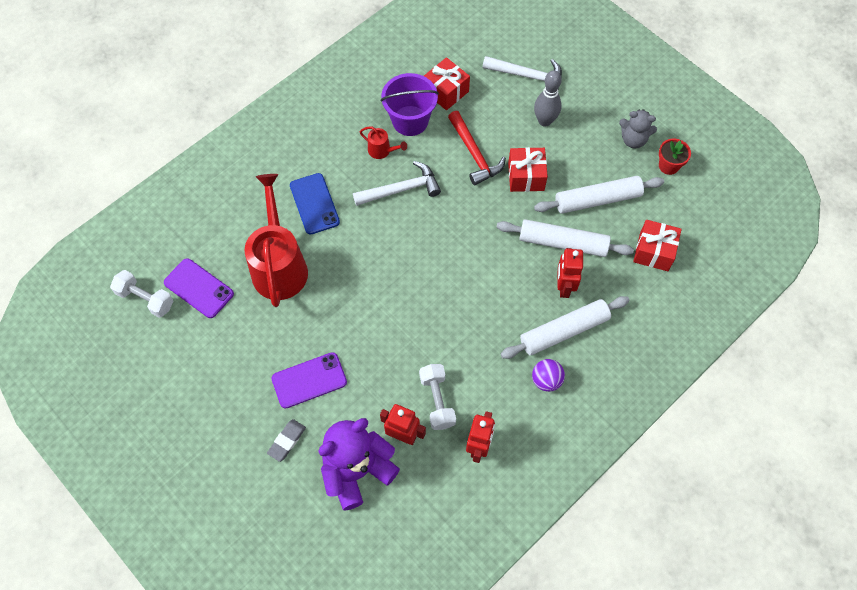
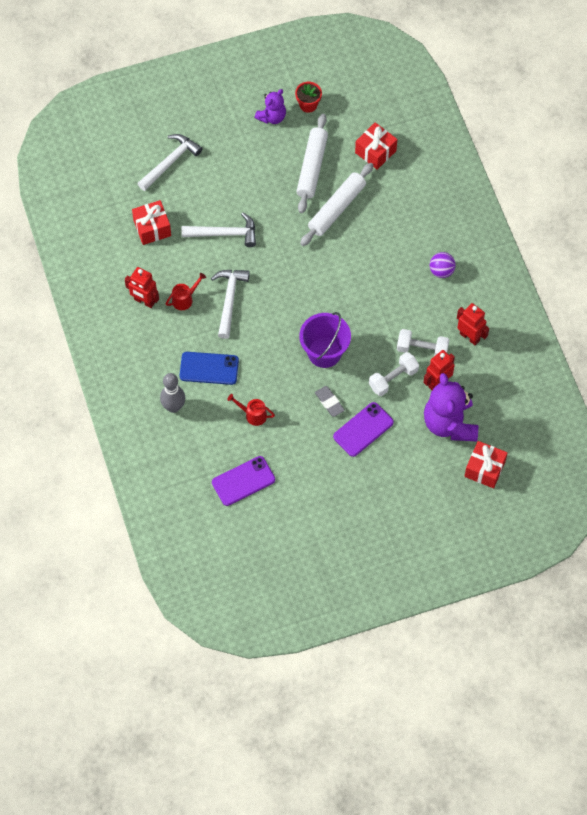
camera: 65 degrees left, 0 degrees up
white dumbbell [110,270,173,318] -> white dumbbell moved to [369,352,419,396]
red watering can [244,174,308,307] -> red watering can [227,394,275,426], size x0.43
grey eraser [267,419,306,462] -> grey eraser moved to [315,386,345,417]
purple phone [271,352,347,409] -> purple phone turned 45 degrees clockwise [333,402,394,457]
purple bucket [380,73,439,136] -> purple bucket moved to [299,312,351,368]
red hammer [448,111,506,185] -> white hammer [181,212,256,247]
white rolling pin [501,296,630,359] -> none
red gift [508,147,548,192] -> red gift moved to [464,441,507,488]
grey bowling pin [534,70,562,127] -> grey bowling pin moved to [160,373,185,413]
red robot [557,248,583,298] -> red robot moved to [125,267,159,308]
grey teddy bear [619,109,657,149] -> purple teddy bear [255,89,286,124]

